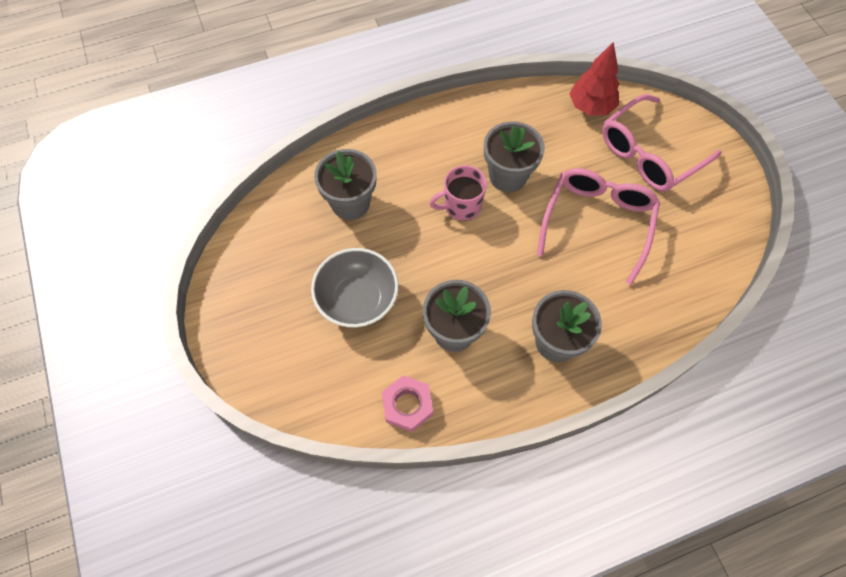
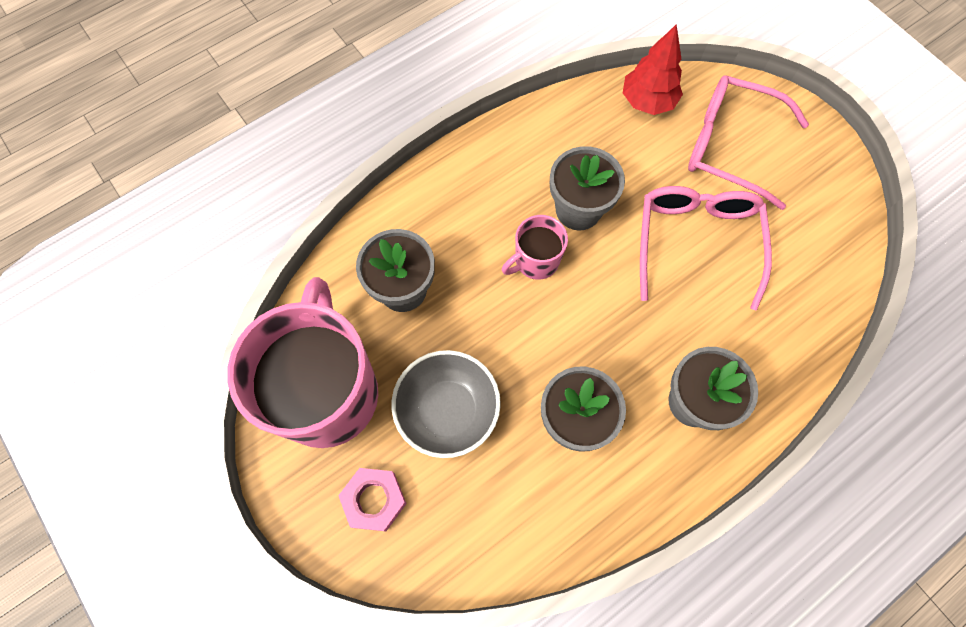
camera: 15 degrees left, 5 degrees up
pink nut [382,375,433,432] -> pink nut moved to [338,468,407,531]
pink glasses [602,94,722,192] -> pink glasses turned 75 degrees clockwise [688,75,809,210]
none -> pink mug [227,277,378,448]

